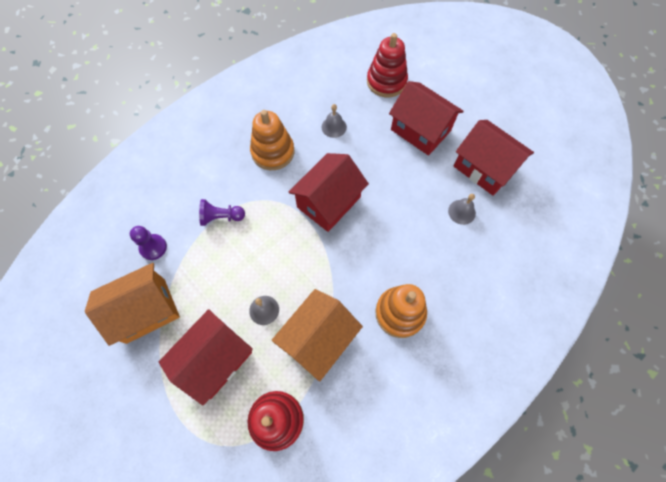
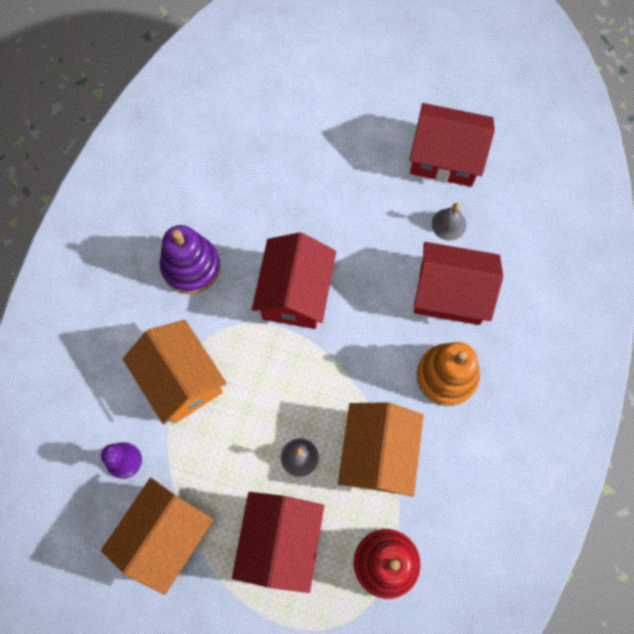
camera: 30 degrees left, 5 degrees up
purple pawn [199,199,245,226] -> orange house [123,320,226,424]
orange stacking toy [250,110,294,170] -> purple stacking toy [159,225,220,294]
grey bell [322,104,347,138] -> none
red stacking toy [367,33,408,97] -> none
red house [389,81,464,156] -> red house moved to [414,242,503,325]

